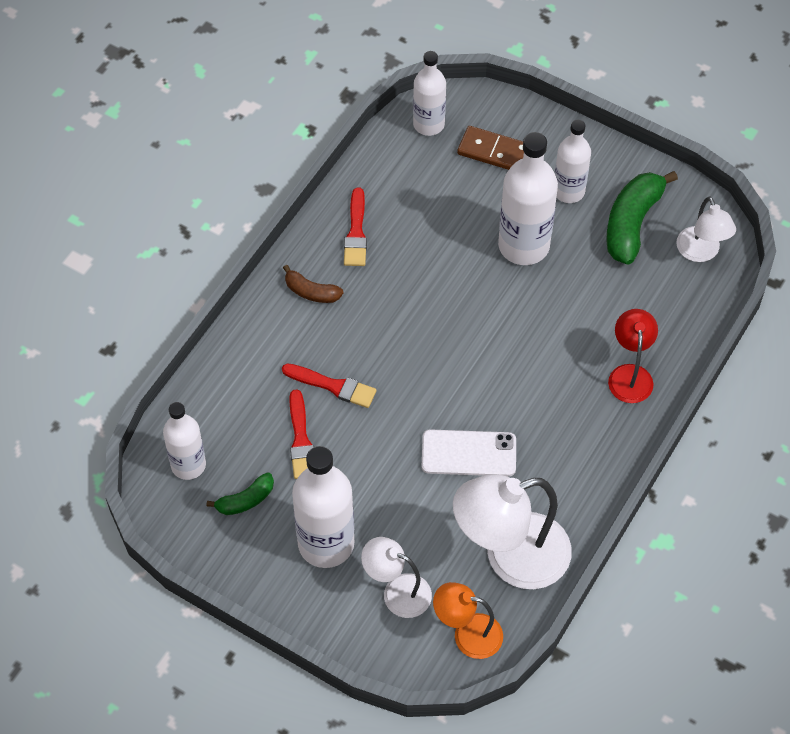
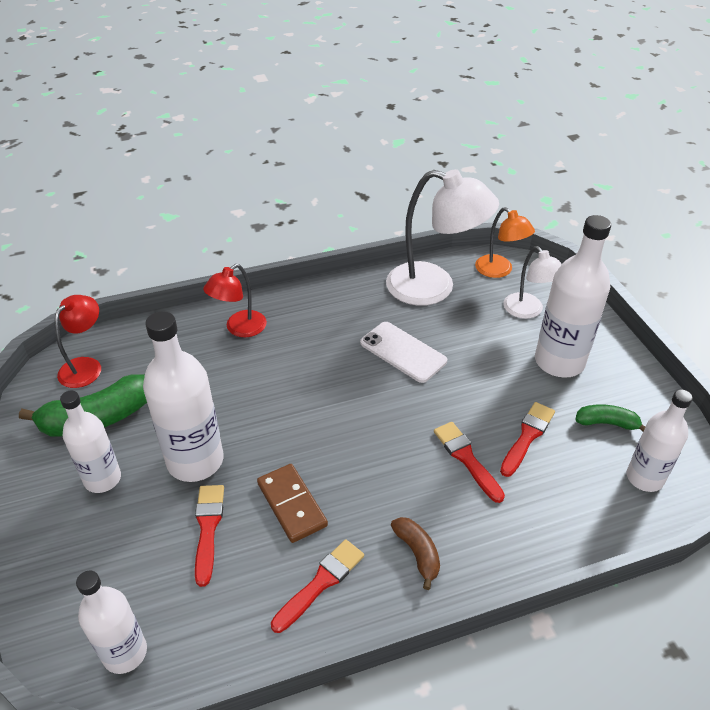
camera: 140 degrees left, 15 degrees down
brown domino [457,126,524,170] -> brown domino moved to [257,464,328,543]
white lamp [676,196,736,262] -> red lamp [55,295,101,388]
none -> red brush [195,485,224,587]

